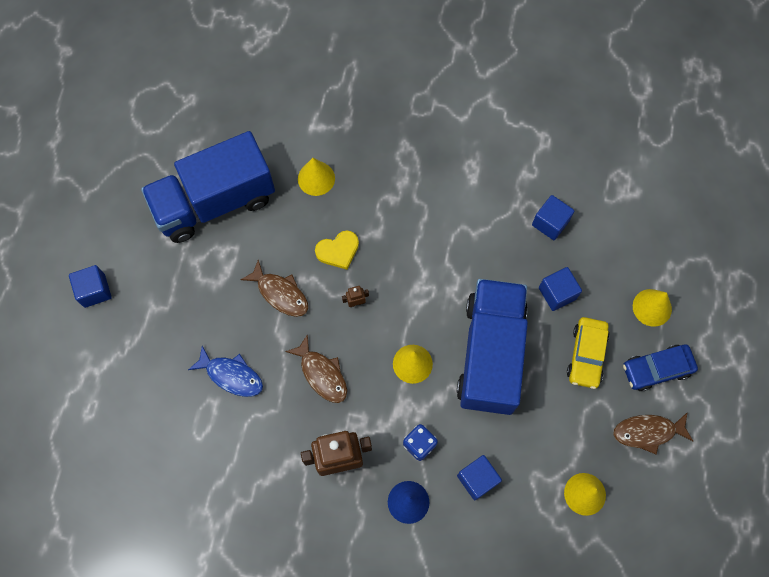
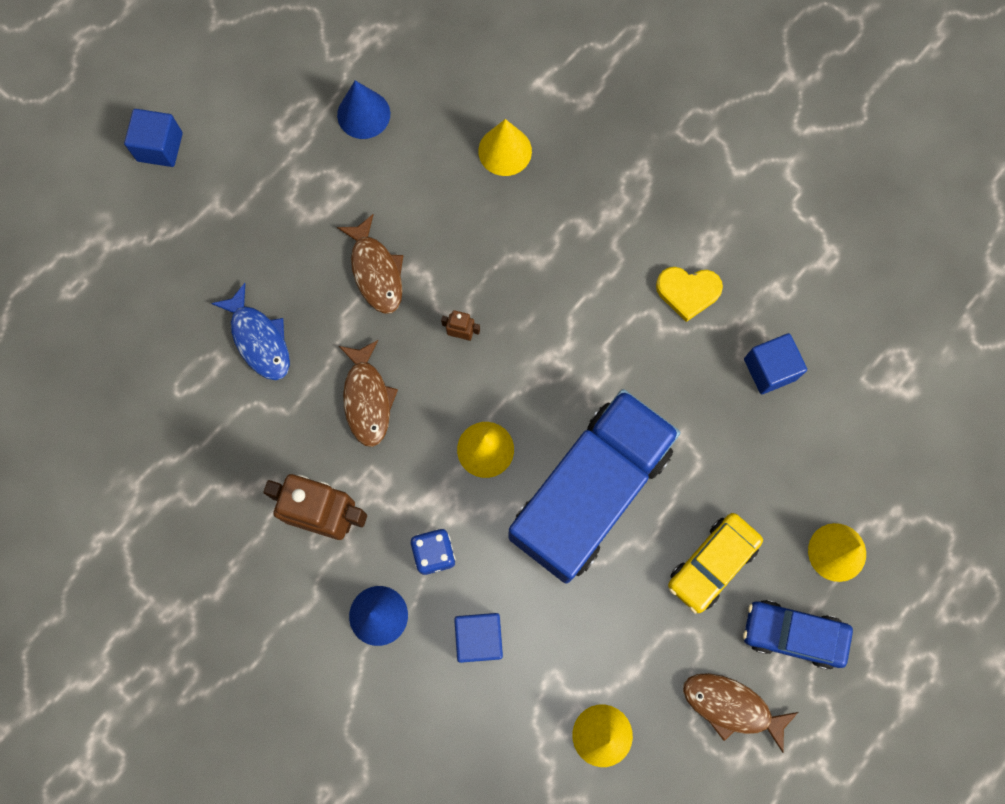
camera: 30 degrees right, 5 degrees up
blue truck [141,131,275,243] -> blue cone [337,80,390,139]
yellow heart [315,231,359,270] -> yellow heart moved to [656,267,723,322]
blue cube [539,267,582,311] -> none

